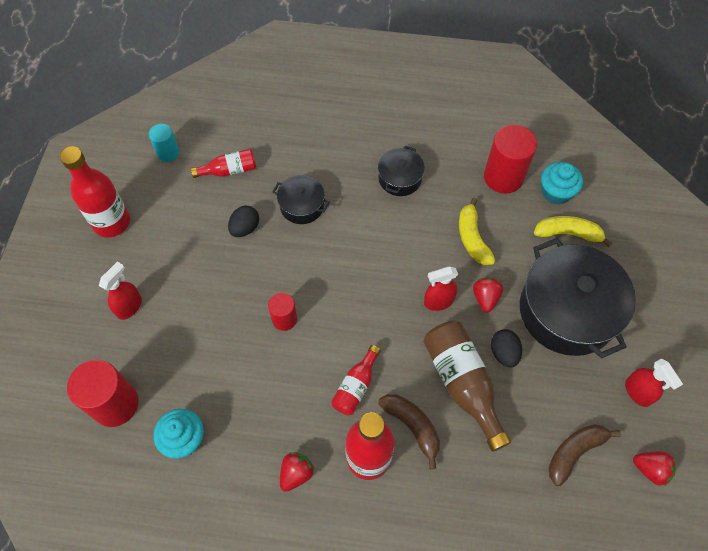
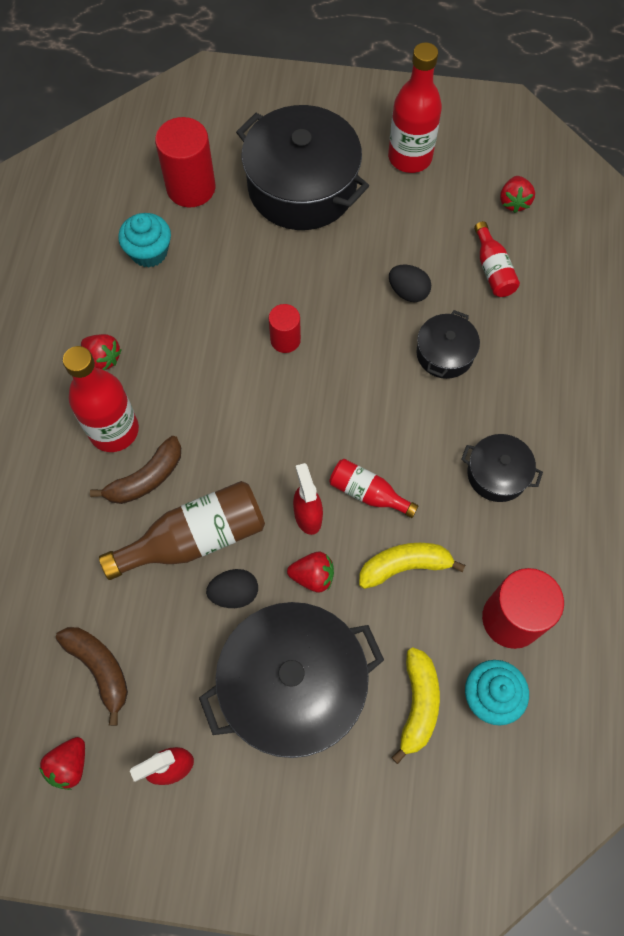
camera: 90 degrees right, 5 degrees up
red spray bottle [99,262,142,320] -> black pot [236,105,369,230]
turquoise cylinder [149,124,179,162] -> red strawberry [500,176,535,213]
red bottle [331,345,381,415] -> red bottle moved to [329,459,419,518]

